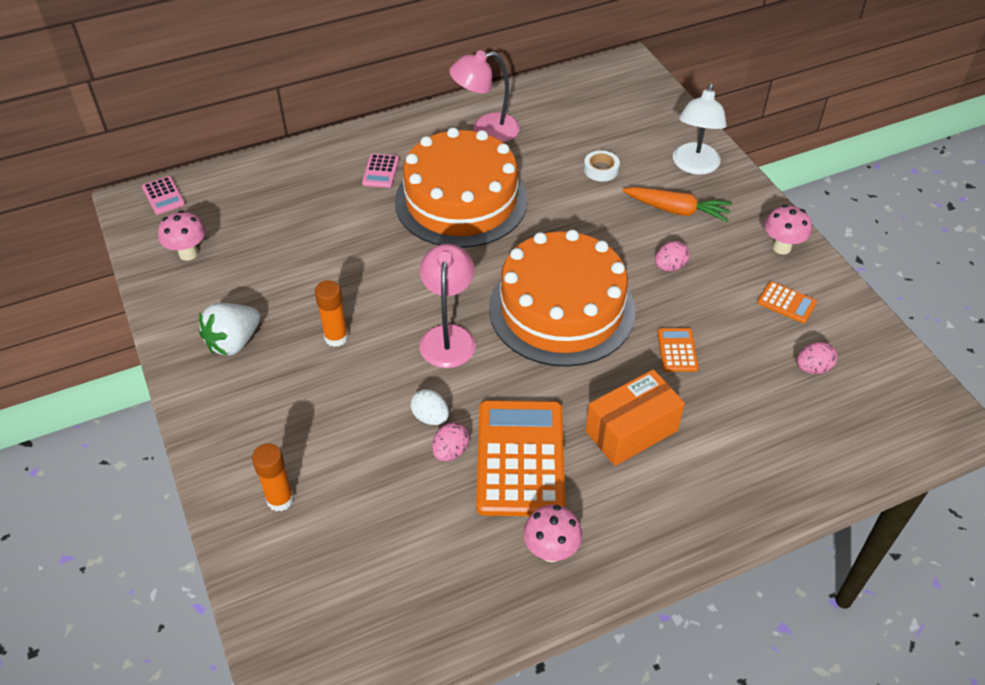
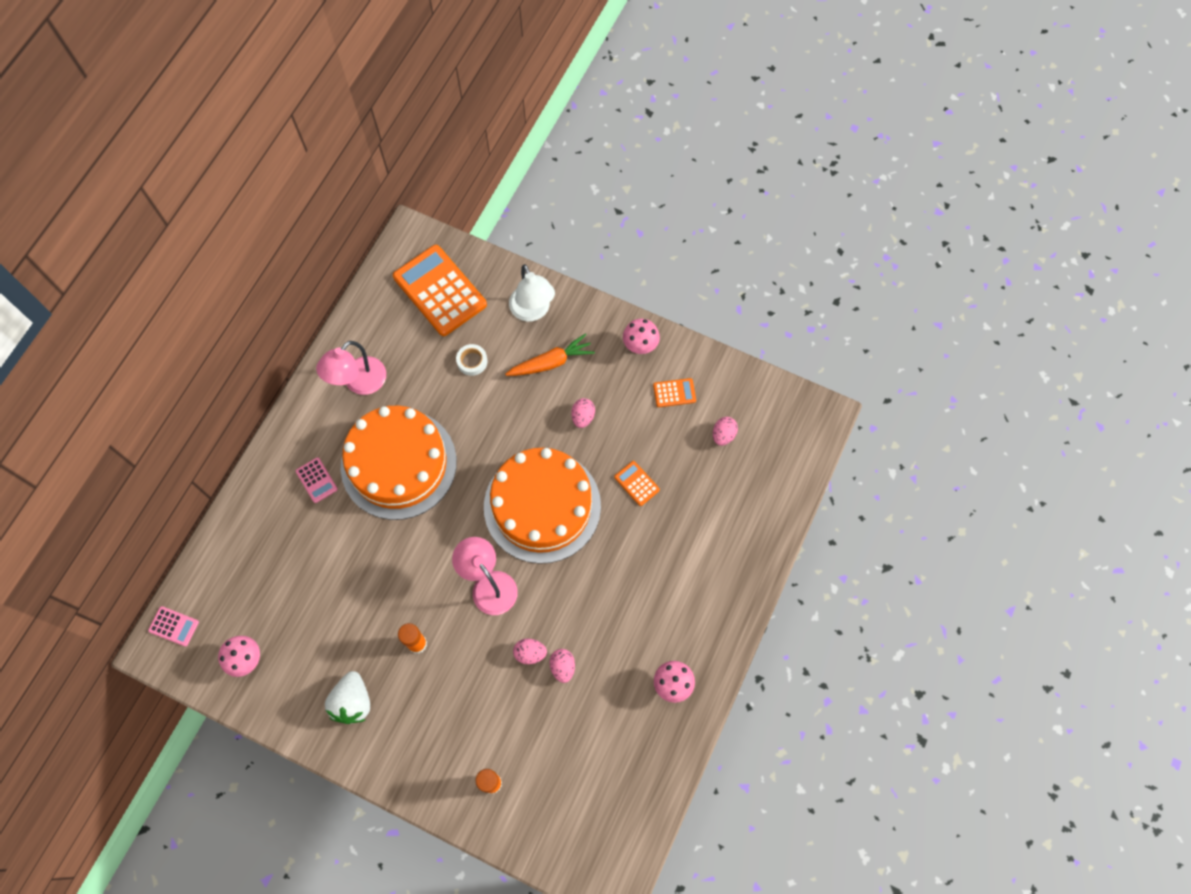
camera: 40 degrees left, 20 degrees up
white egg [410,389,449,425] -> pink egg [513,639,547,664]
orange calculator [476,400,565,516] -> orange calculator moved to [393,245,487,336]
orange box [586,369,685,466] -> none

